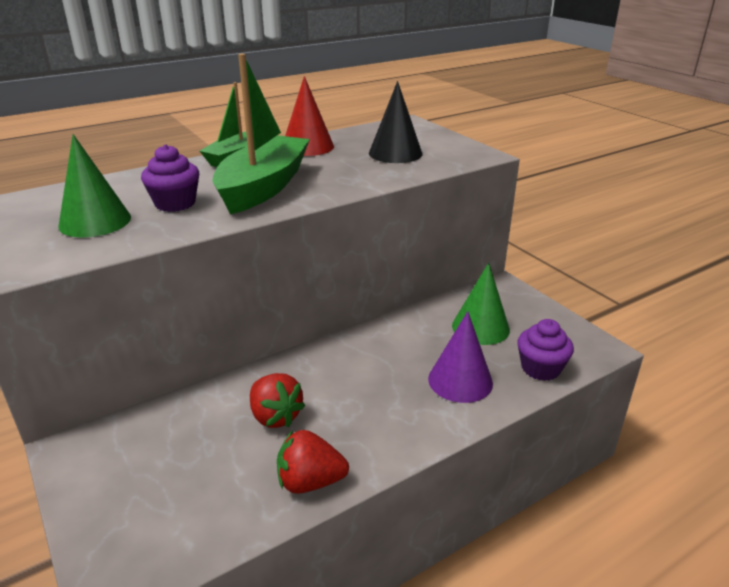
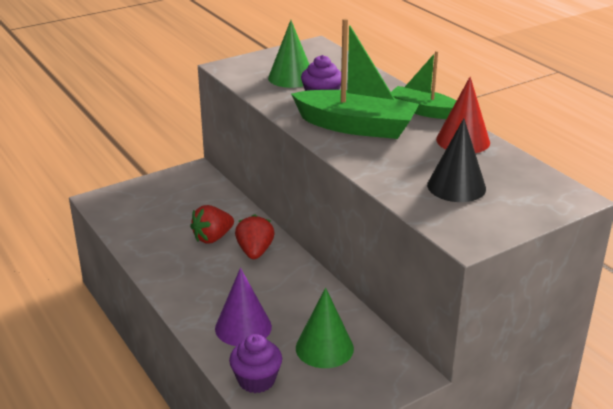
camera: 90 degrees right, 0 degrees up
red strawberry [277,430,349,494] -> red strawberry moved to [235,214,274,259]

